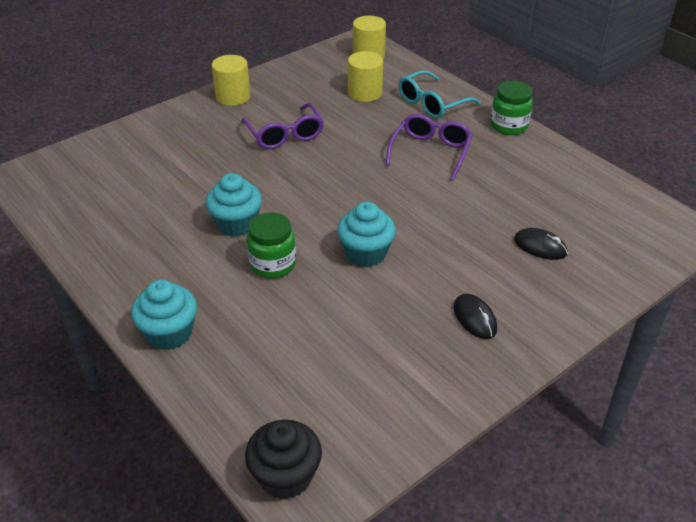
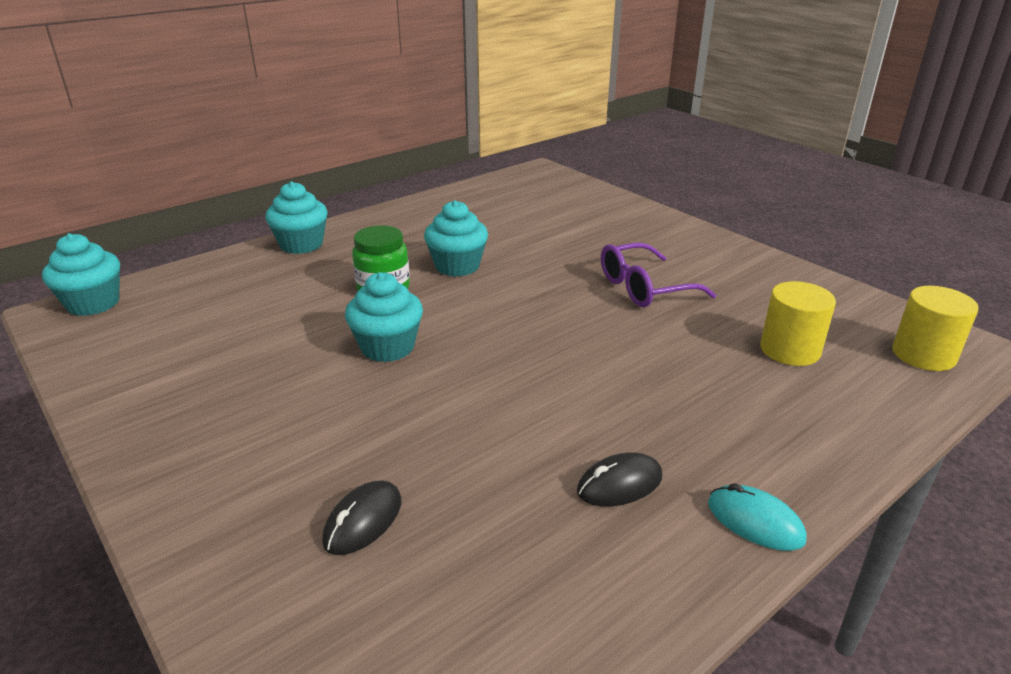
camera: 90 degrees right, 10 degrees down
yellow cylinder [212,55,250,106] -> none
black cupcake [245,420,322,499] -> turquoise cupcake [42,233,120,316]
purple glasses [386,114,473,181] -> none
turquoise glasses [398,70,481,119] -> none
black mouse [454,293,497,339] -> black mouse moved to [577,452,662,506]
green jar [490,81,533,135] -> turquoise mouse [708,483,807,551]

